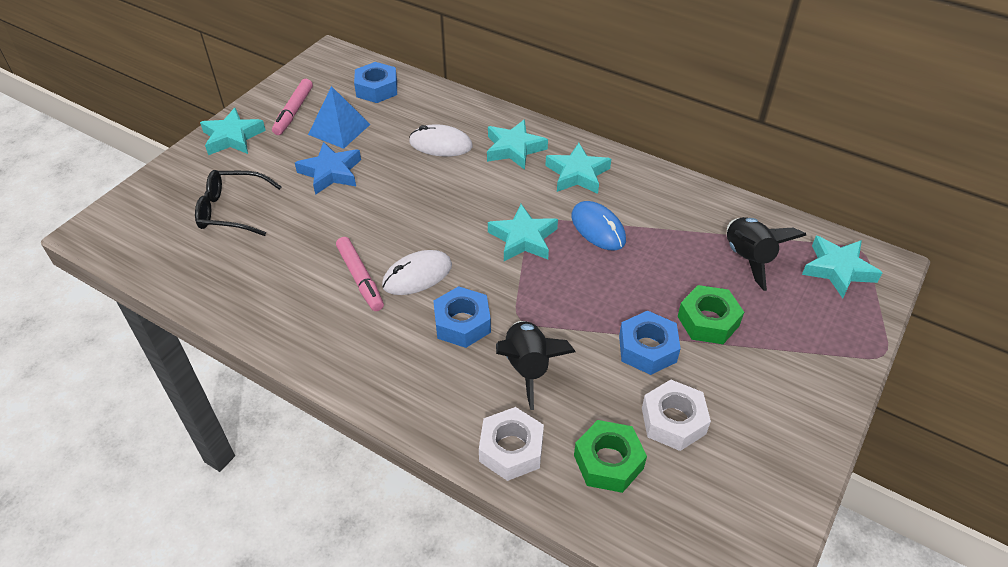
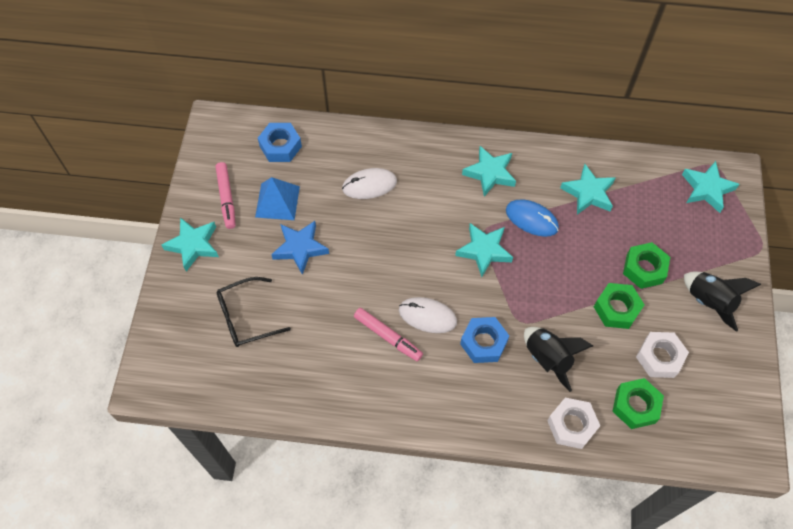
camera: 25 degrees left, 15 degrees up
white mouse [382,250,452,295] -> white mouse turned 75 degrees clockwise [399,297,457,333]
turquoise star [487,119,548,170] -> turquoise star moved to [560,164,616,214]
blue nut [619,311,681,375] -> green nut [594,283,645,329]
black rocket [727,217,807,291] -> black rocket moved to [684,272,761,332]

